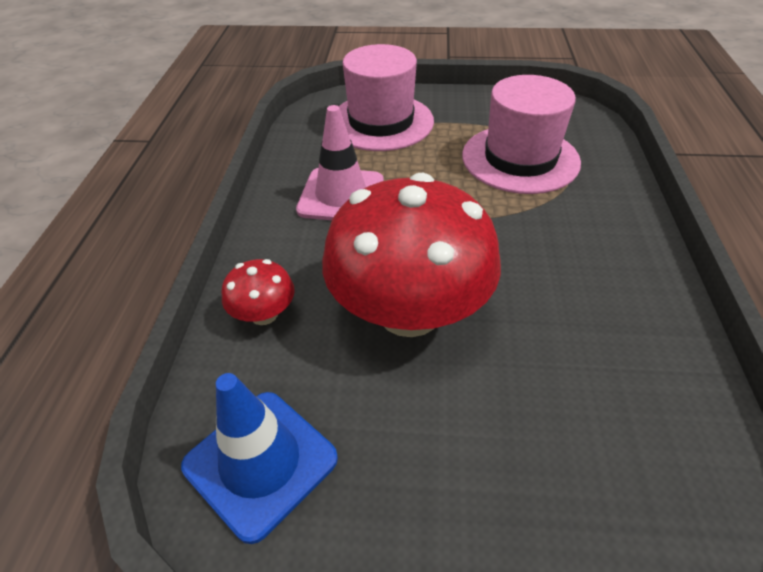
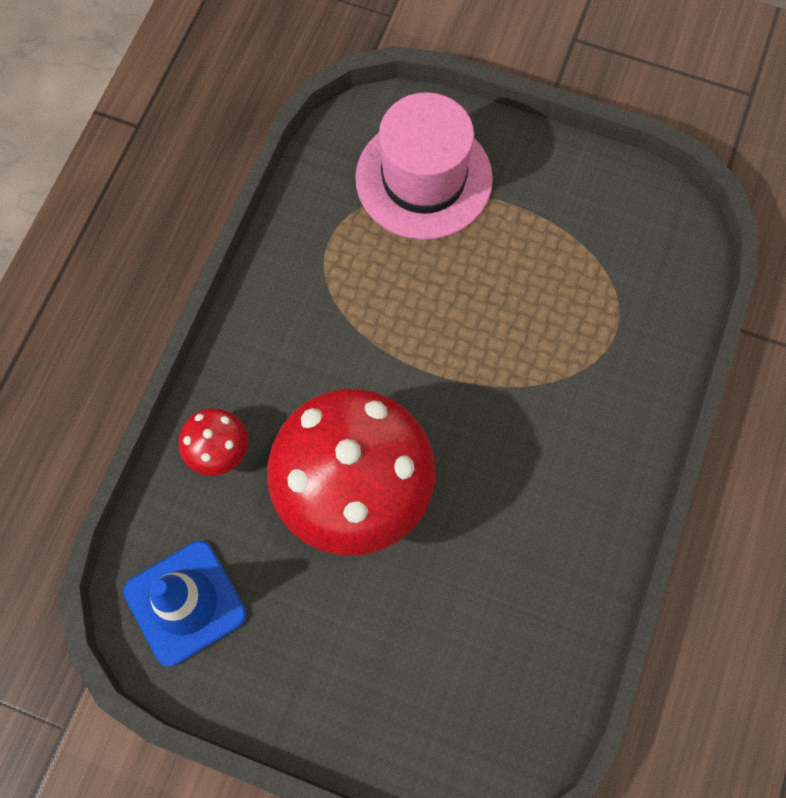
camera: 15 degrees right, 25 degrees up
pink traffic cone [296,105,384,220] -> none
pink hat [462,75,581,194] -> none

